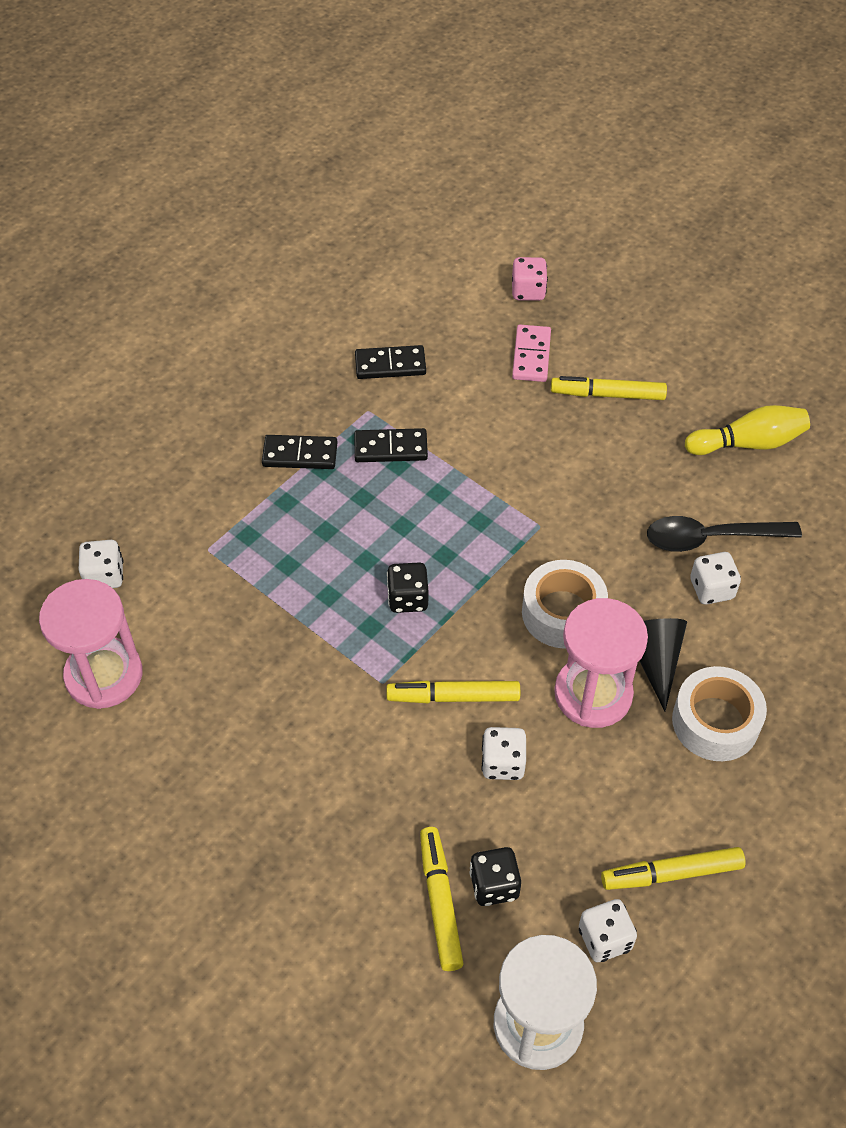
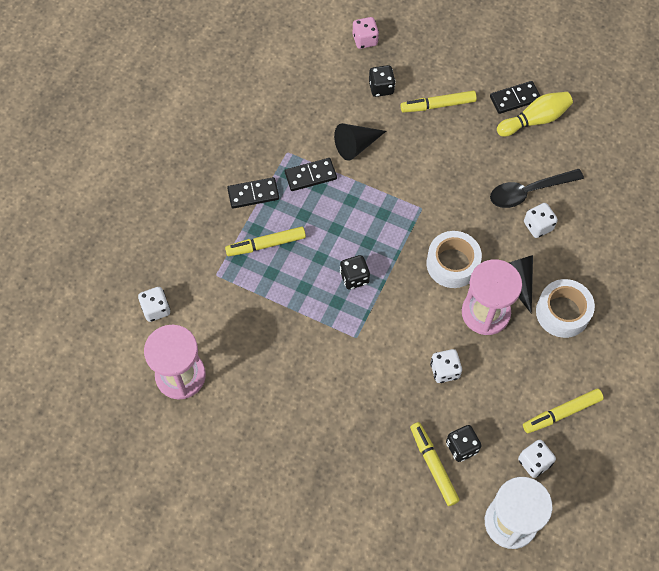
camera: 15 degrees left, 10 degrees up
black domino [355,345,426,379] -> black domino moved to [490,81,540,114]
yellow marker [386,680,520,703] -> yellow marker moved to [225,227,306,256]
pink domino [512,325,551,382] -> black dice [369,65,396,97]
none -> black cone [334,123,386,161]

